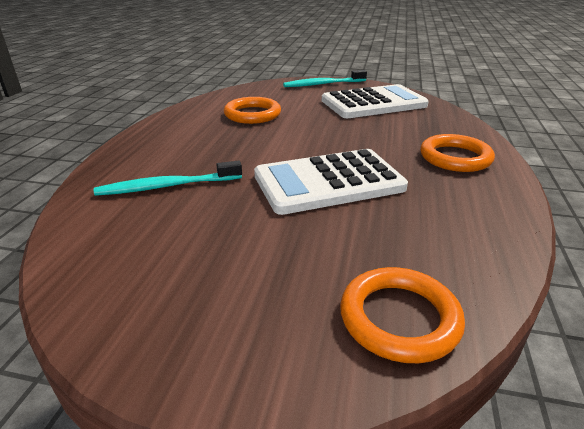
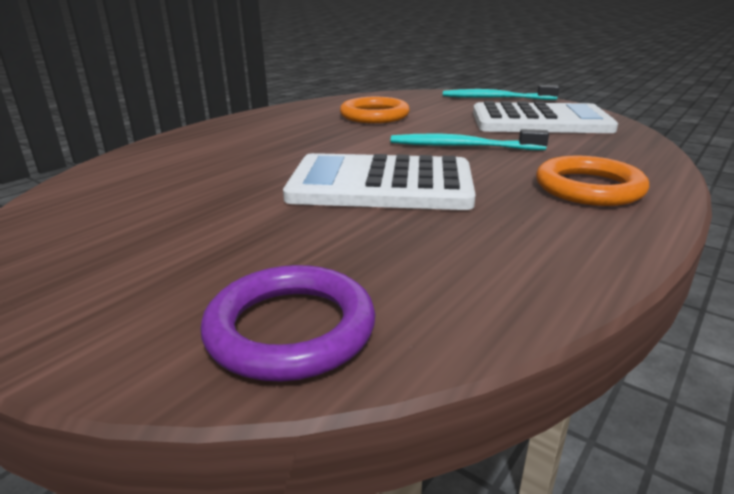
camera: 25 degrees right, 5 degrees down
turquoise toothbrush [94,161,242,196] -> turquoise toothbrush moved to [391,129,549,150]
orange ring [340,267,465,363] -> purple ring [201,265,375,382]

